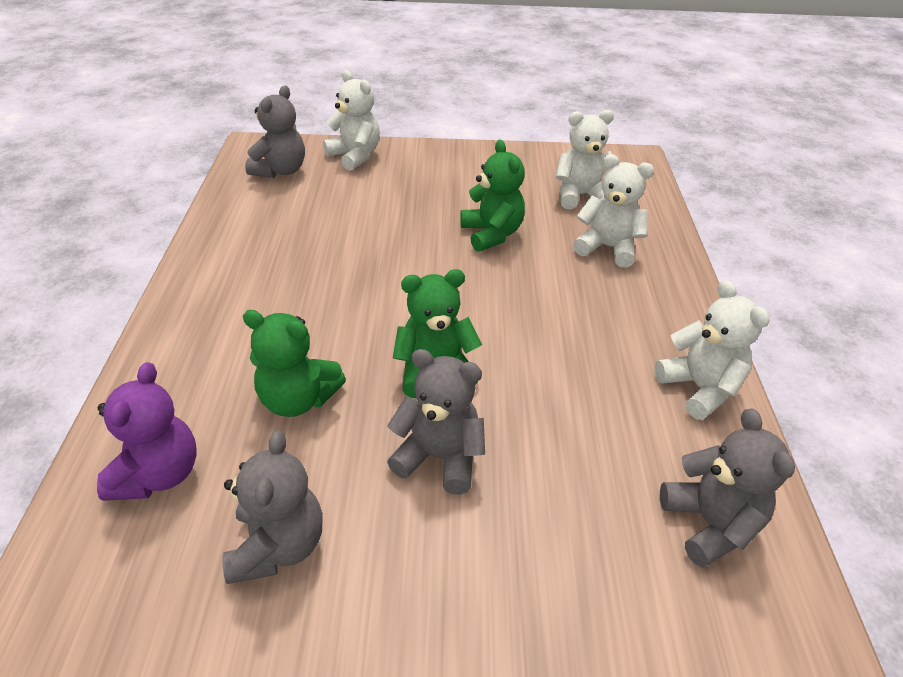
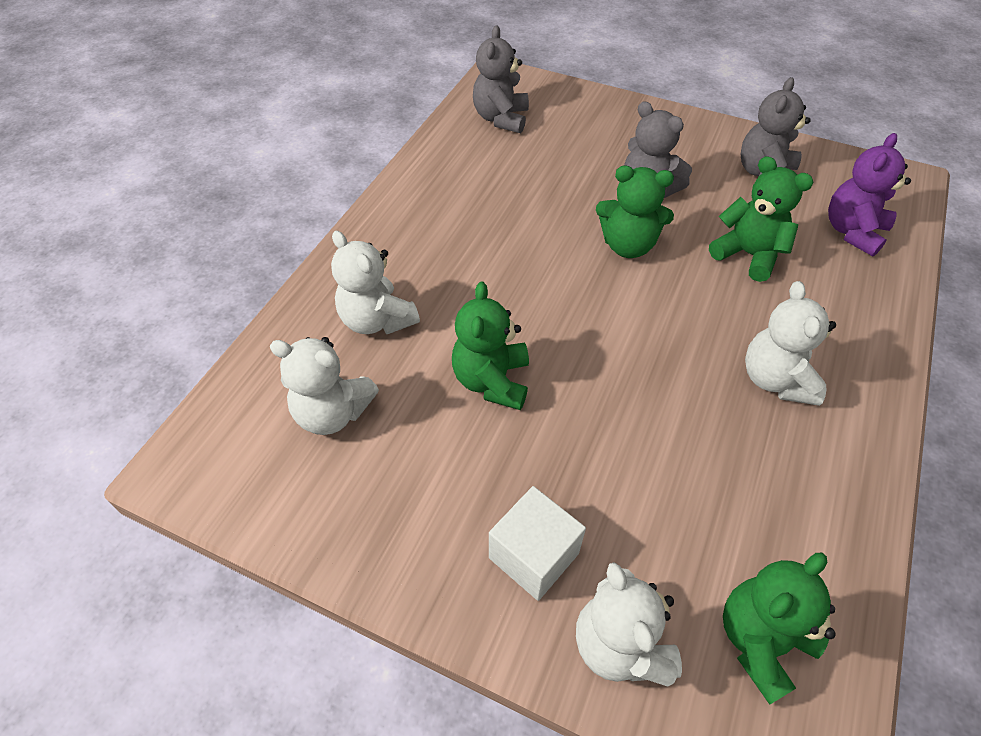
camera: 155 degrees left, 10 degrees up
grey teddy bear [245,85,305,178] -> green teddy bear [723,553,836,705]
white teddy bear [654,280,770,420] -> white teddy bear moved to [745,281,836,406]
none -> white cube [489,486,586,601]

